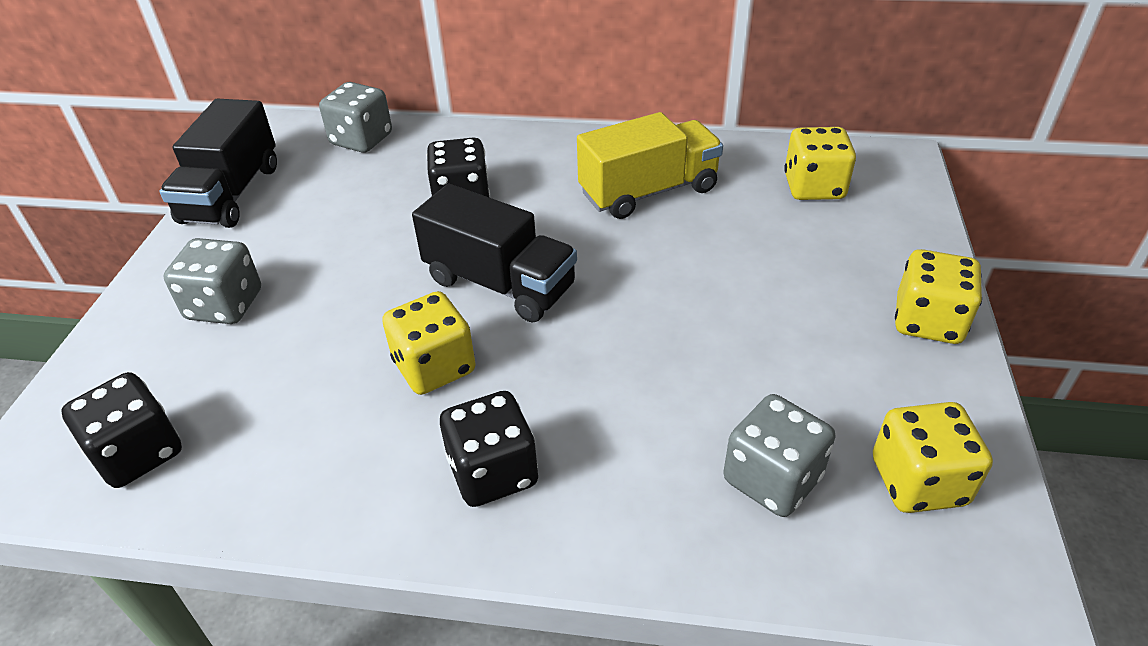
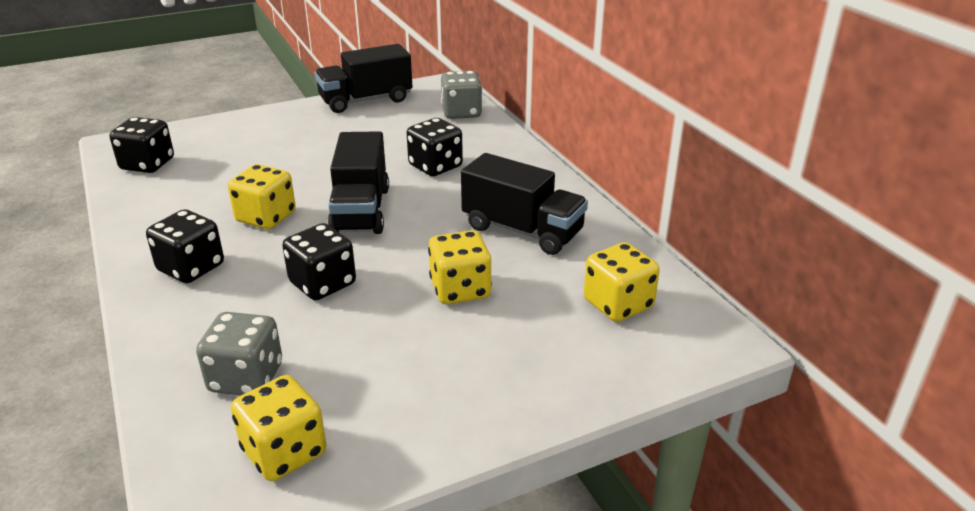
camera: 55 degrees right, 10 degrees down
grey dice [163,238,261,324] -> none
yellow truck [577,112,723,219] -> black truck [461,153,588,255]
yellow dice [895,249,982,344] -> yellow dice moved to [428,230,492,304]
none -> black dice [282,223,356,300]

